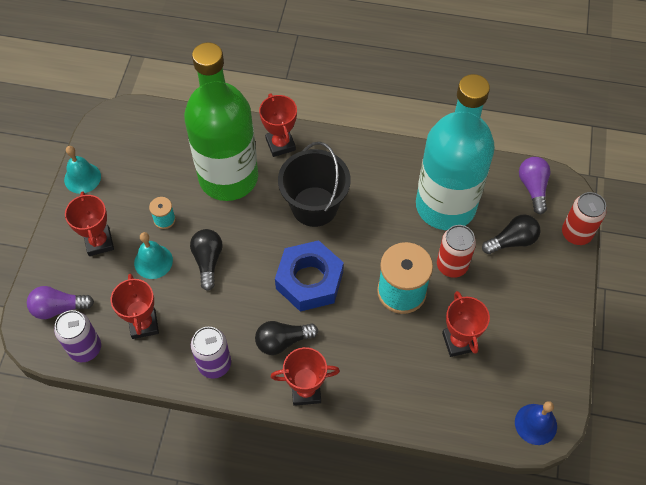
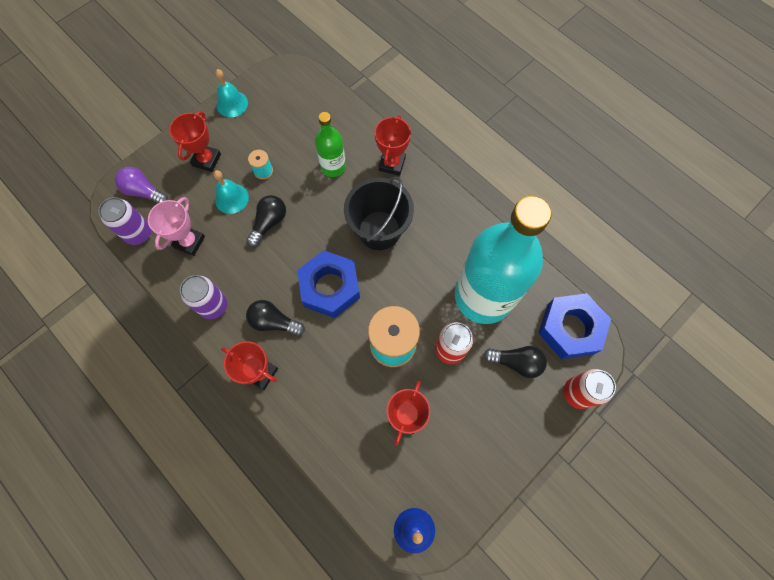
camera: 35 degrees right, 10 degrees up
red trophy [111,273,159,339] -> pink trophy [148,197,205,256]
green bottle [184,42,258,201] -> green bottle [315,112,346,177], size x0.47
purple light bulb [519,157,551,214] -> blue nut [538,293,611,359]

